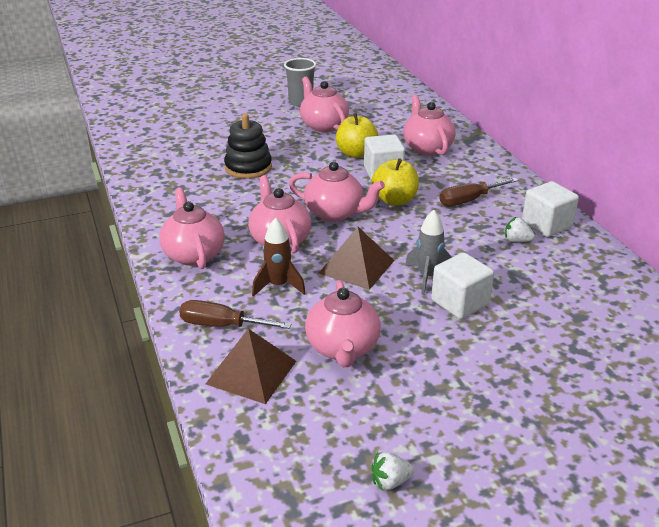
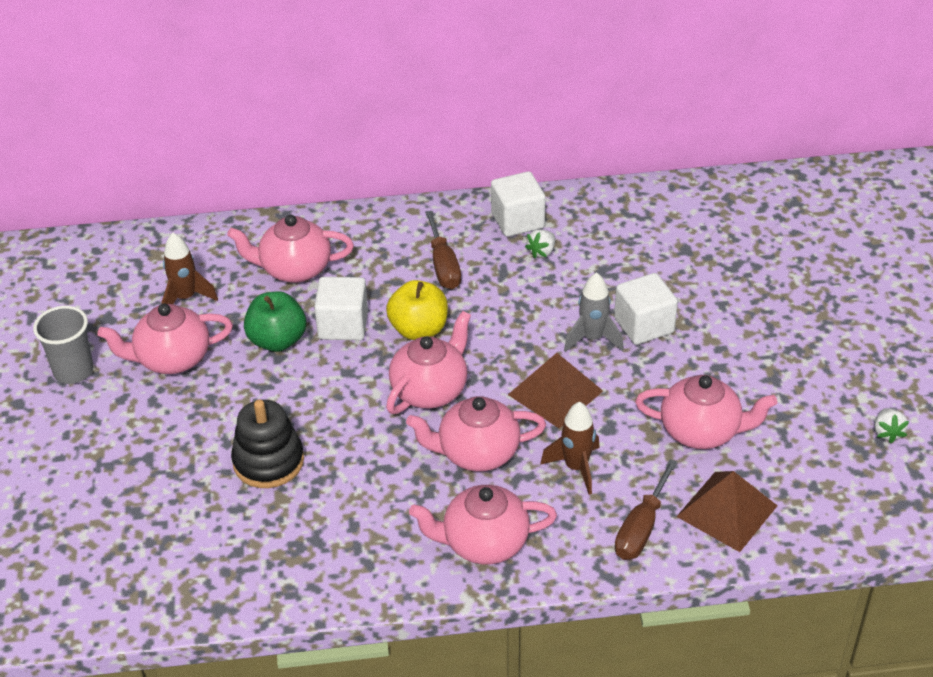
camera: 75 degrees left, 10 degrees up
yellow apple [336,113,379,158] -> green apple [244,291,306,352]
none -> brown rocket [162,233,218,304]

